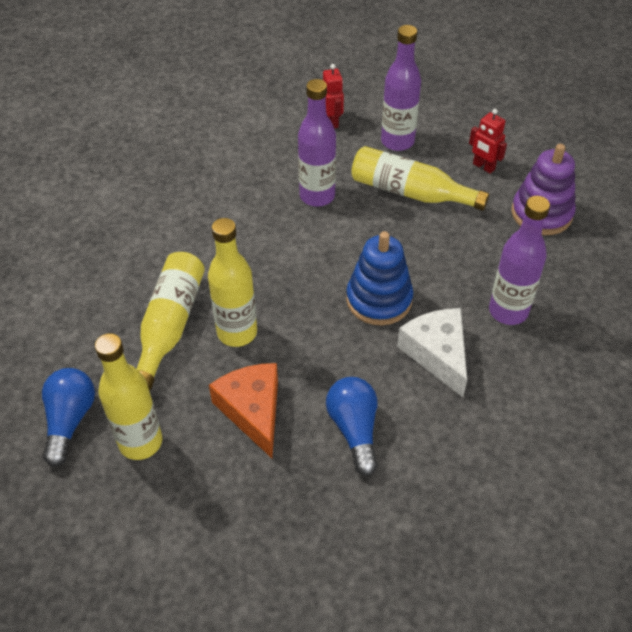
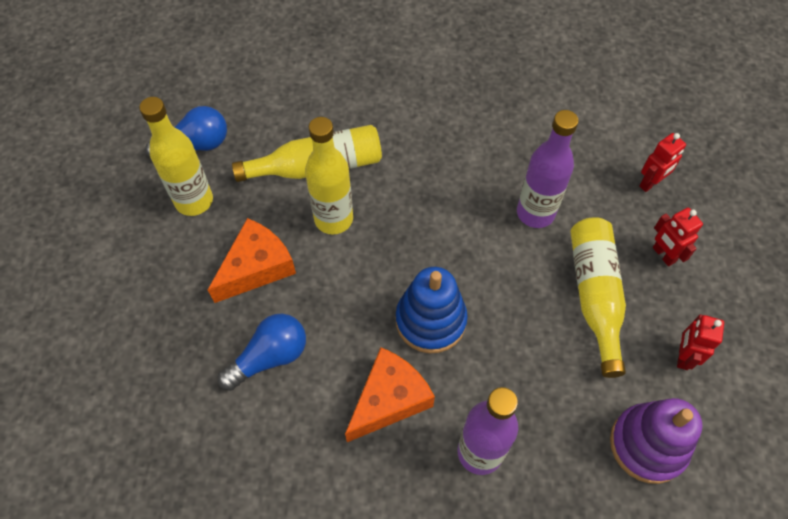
camera: 65 degrees right, 10 degrees up
purple bottle [381,25,421,151] -> red robot [653,208,703,266]
white cheese [397,308,467,397] -> orange cheese [345,347,435,442]

